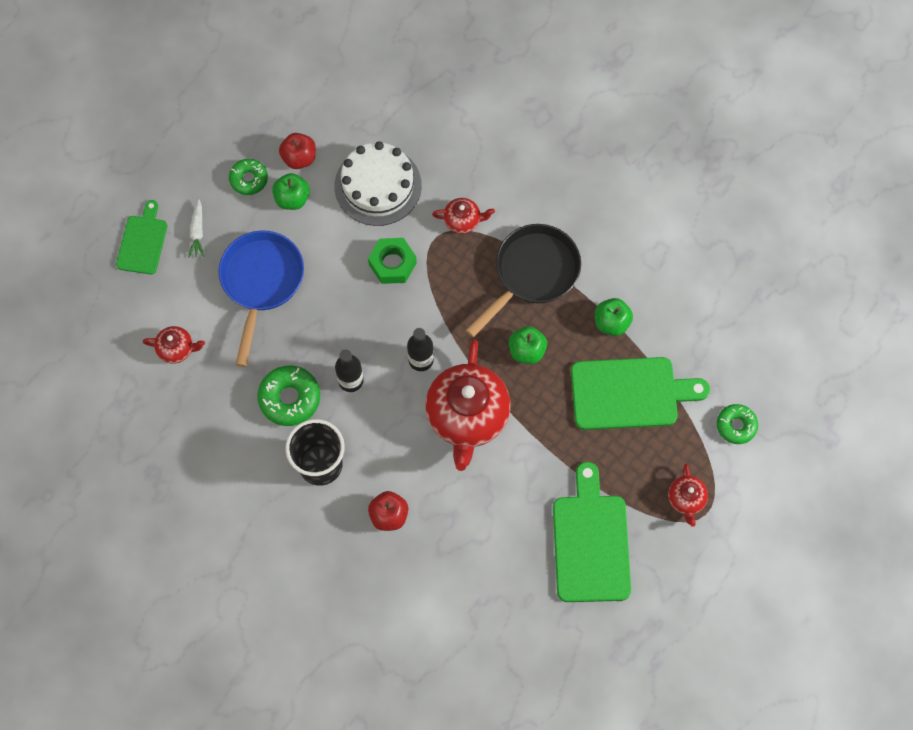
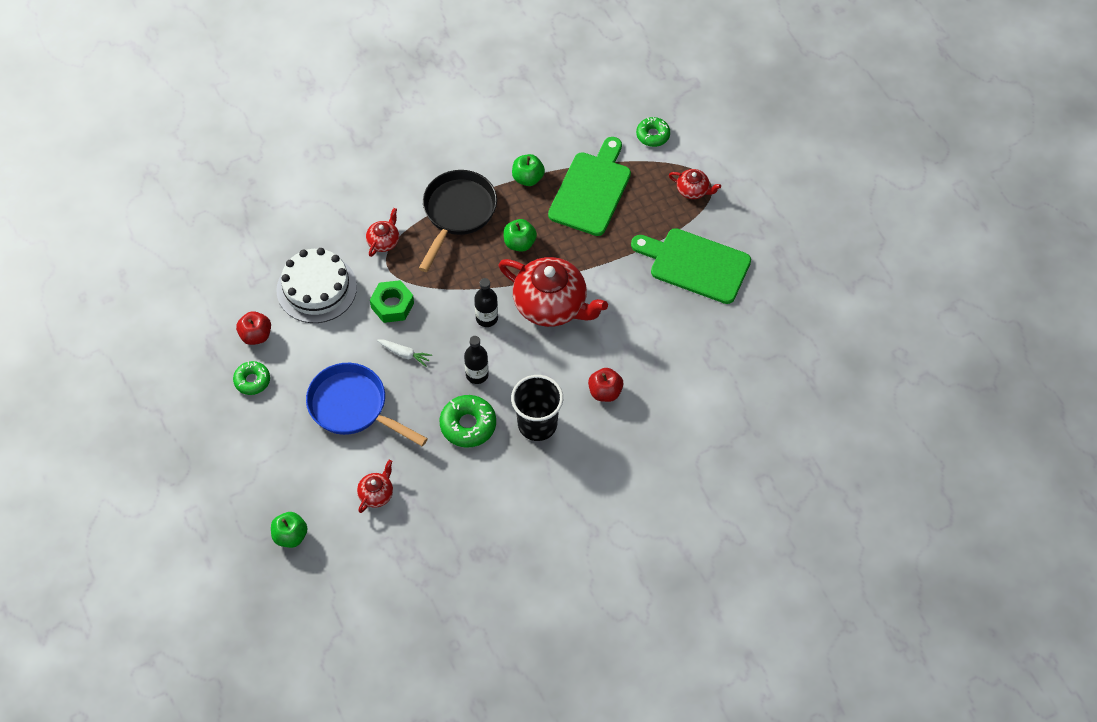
camera: 65 degrees left, 10 degrees down
green cutting board [116,200,167,274] -> none
white carrot [188,200,204,257] -> white carrot moved to [377,340,432,367]
green apple [272,173,310,210] -> green apple moved to [271,512,308,548]
black pan [466,224,581,337] -> black pan turned 45 degrees clockwise [419,170,497,272]

